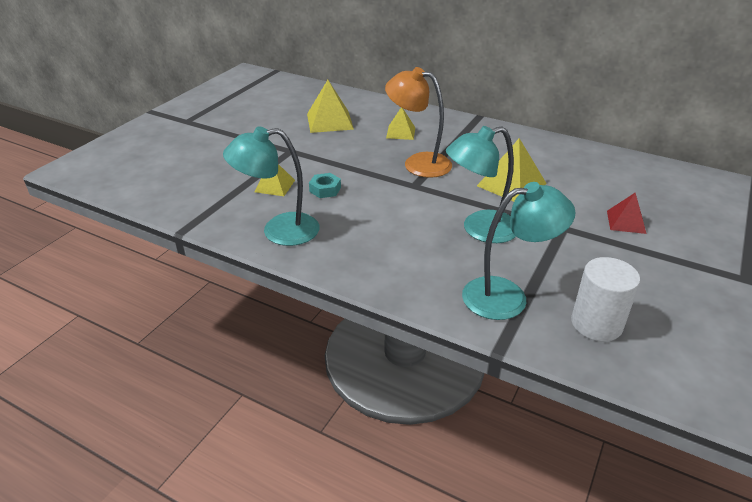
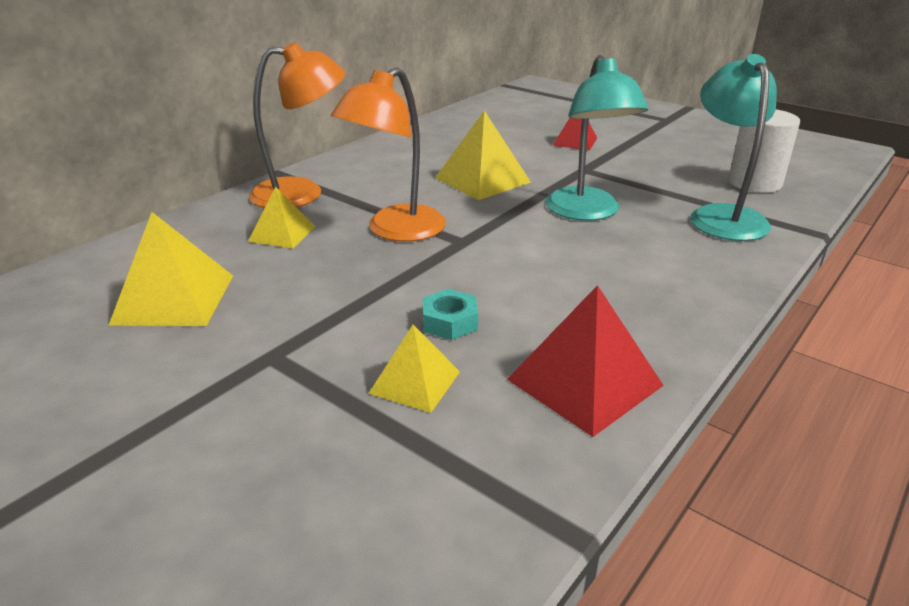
camera: 80 degrees left, 5 degrees down
turquoise lamp [223,126,320,246] -> red pyramid [507,285,664,437]
none -> orange lamp [249,42,345,208]

